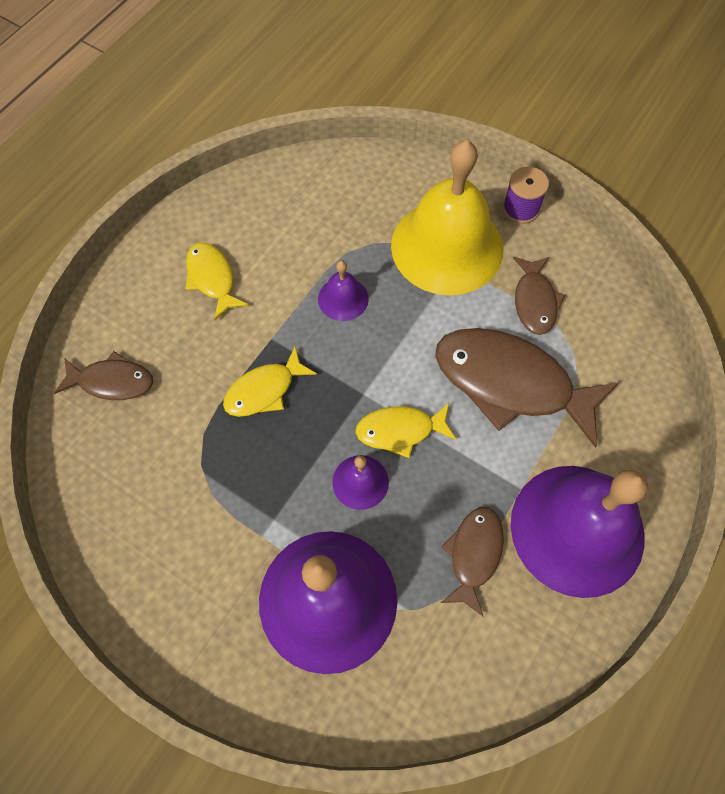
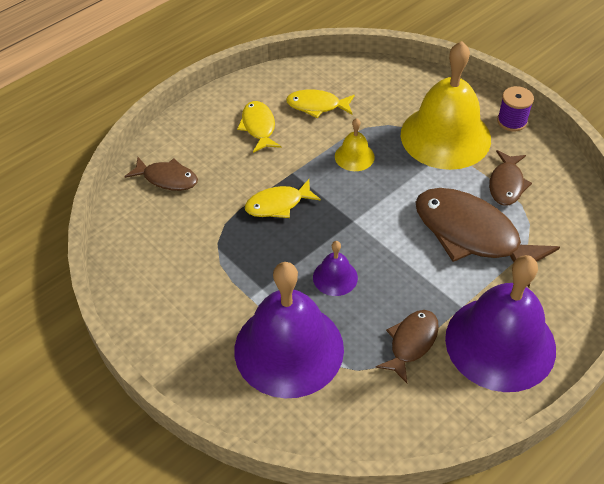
camera: 15 degrees right, 15 degrees down
purple bell [318,260,369,321] -> yellow bell [335,118,375,171]
yellow fish [355,403,457,458] -> yellow fish moved to [286,90,355,118]

